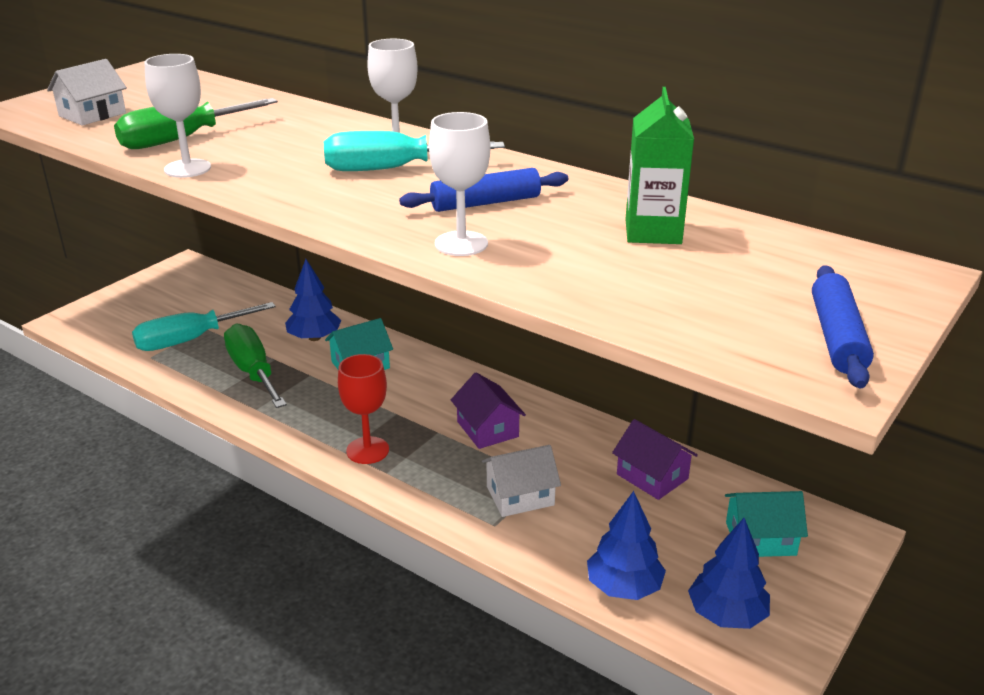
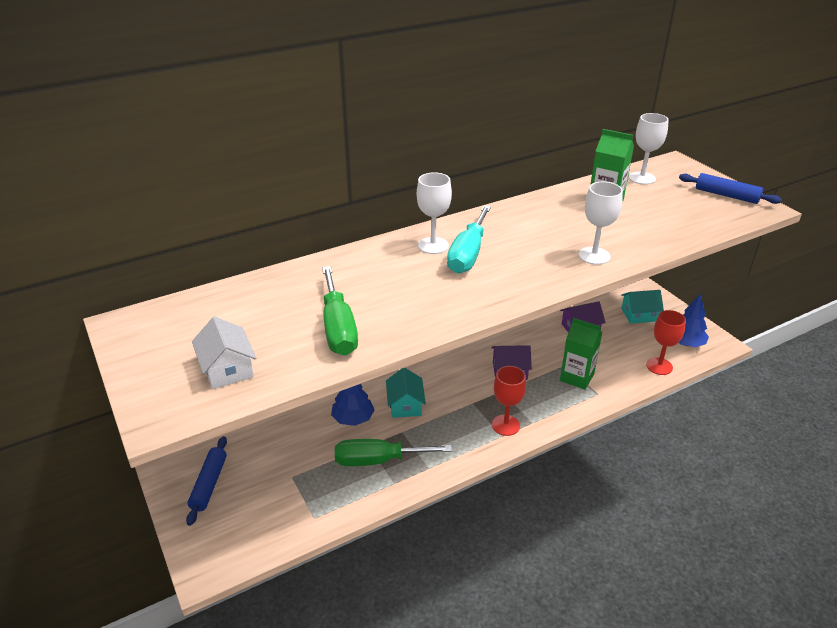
camera: 65 degrees left, 5 degrees up
turquoise screwdriver [132,302,276,351] -> none
white goblet [144,54,211,178] -> white goblet moved to [629,113,669,185]
blue rolling pin [399,168,568,212] -> blue rolling pin moved to [186,436,227,526]
white house [482,445,561,517] -> green carton [560,318,602,390]
blue tree [587,491,666,600] -> red goblet [646,310,686,375]
turquoise house [725,491,808,557] -> turquoise house turned 60 degrees clockwise [621,290,664,324]

